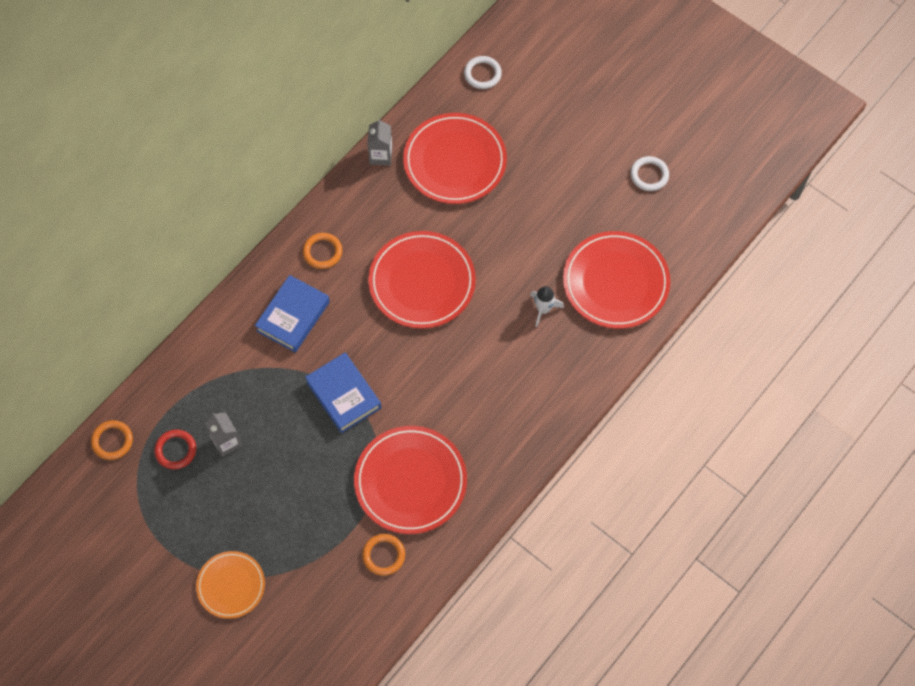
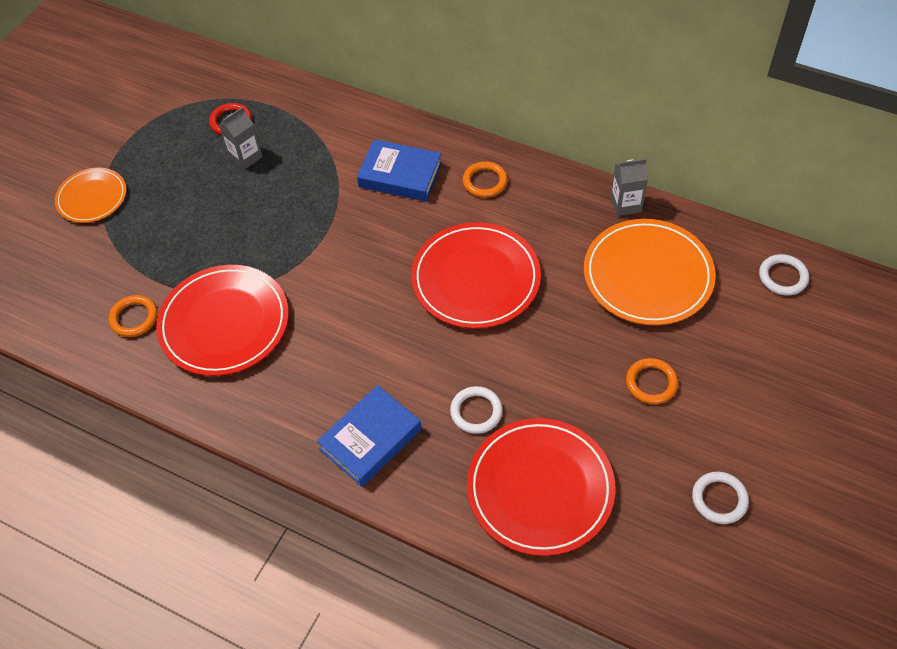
camera: 80 degrees right, 10 degrees down
orange ring [91,420,133,460] -> orange ring moved to [626,358,678,404]
blue book [305,353,381,433] -> blue book moved to [317,385,422,487]
red plate [403,113,507,204] -> orange plate [584,219,716,325]
white rocket [530,286,564,327] -> white ring [450,386,503,434]

